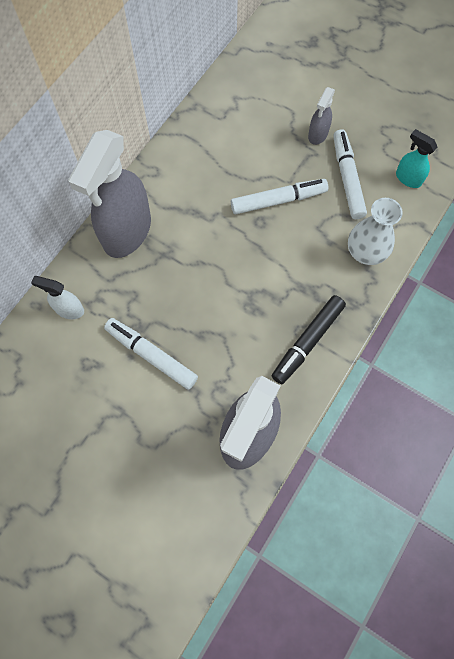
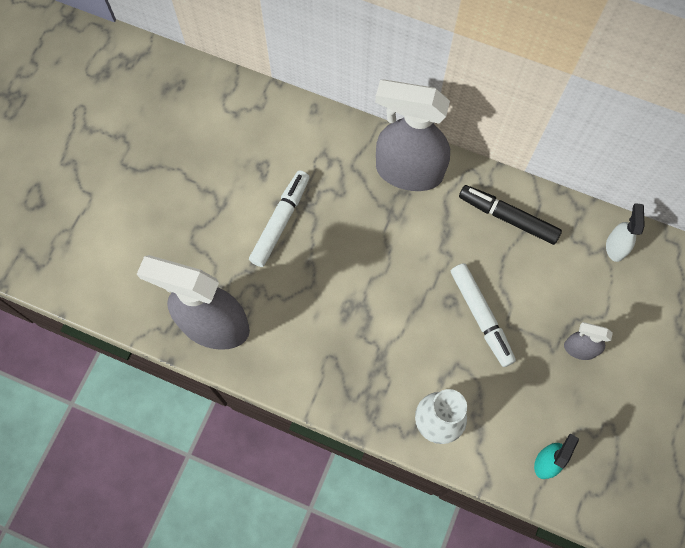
camera: 80 degrees right, 0 degrees up
white spray bottle [31,276,84,319] -> white spray bottle moved to [606,203,645,262]
black marker [272,295,346,384] -> black marker moved to [459,185,562,245]
white marker [333,129,367,219] -> none

